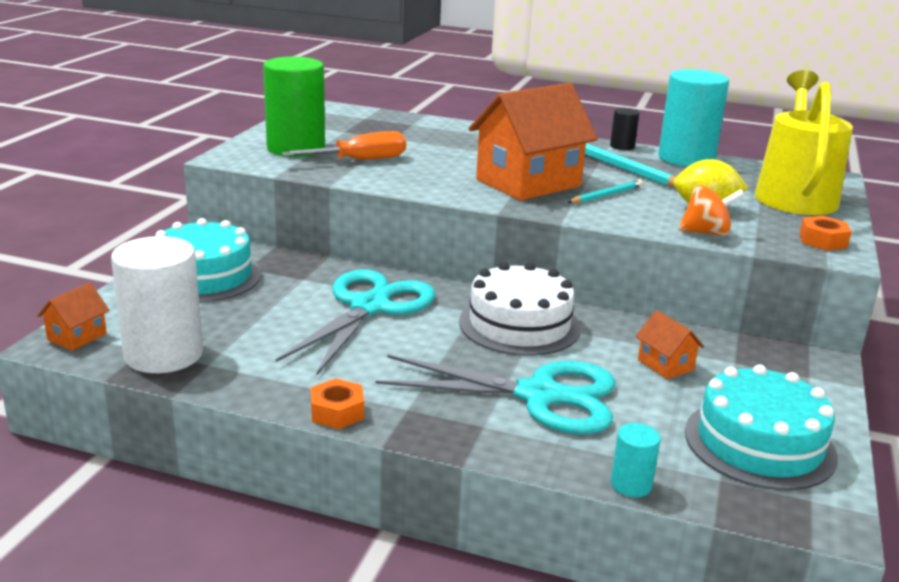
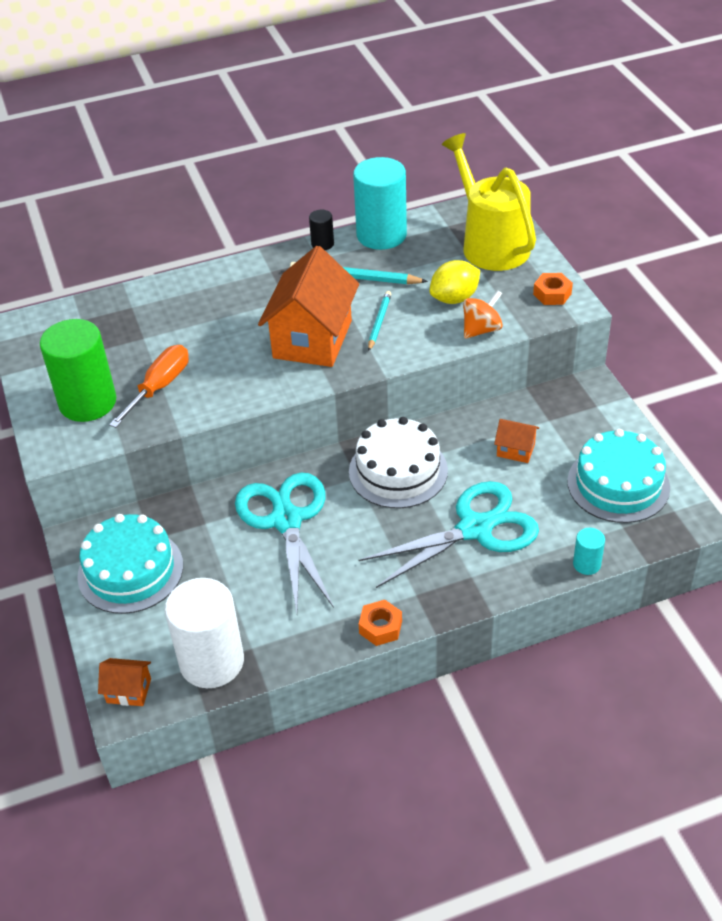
camera: 35 degrees left, 20 degrees up
orange house [37,283,109,351] -> orange house turned 75 degrees counterclockwise [98,658,151,706]

